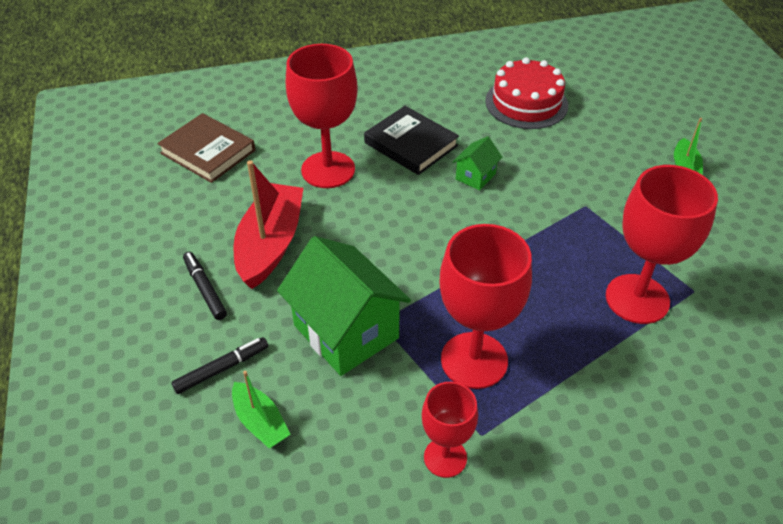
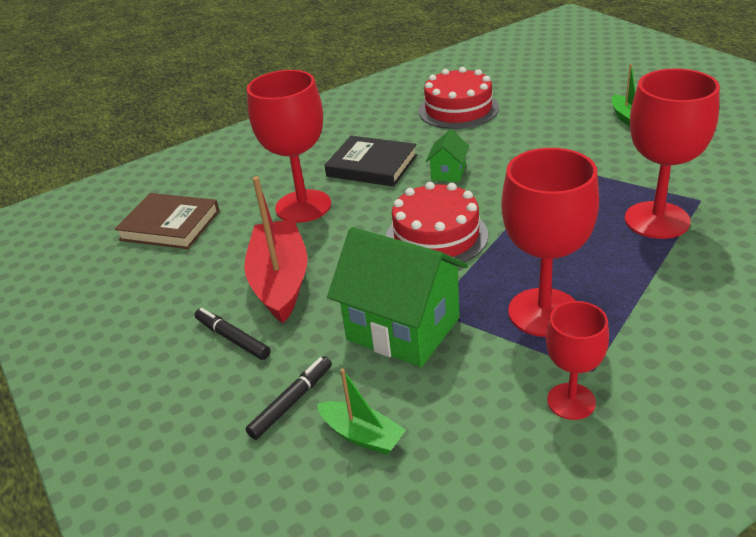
camera: 15 degrees left, 10 degrees down
none -> red cake [386,182,488,266]

